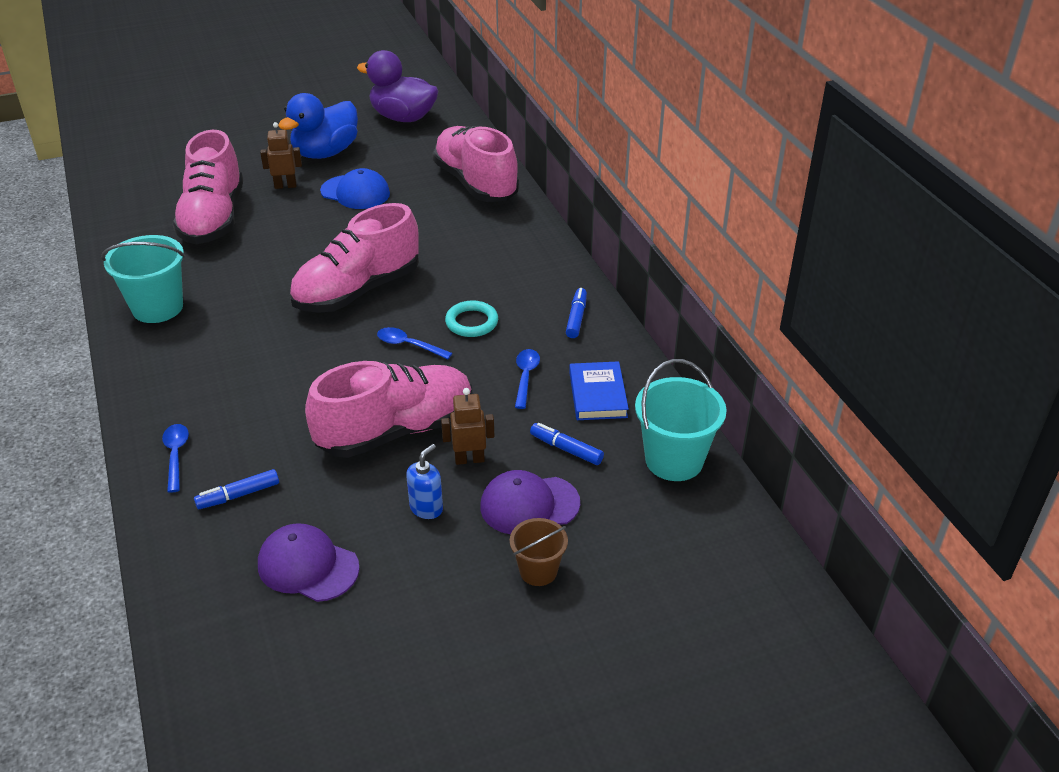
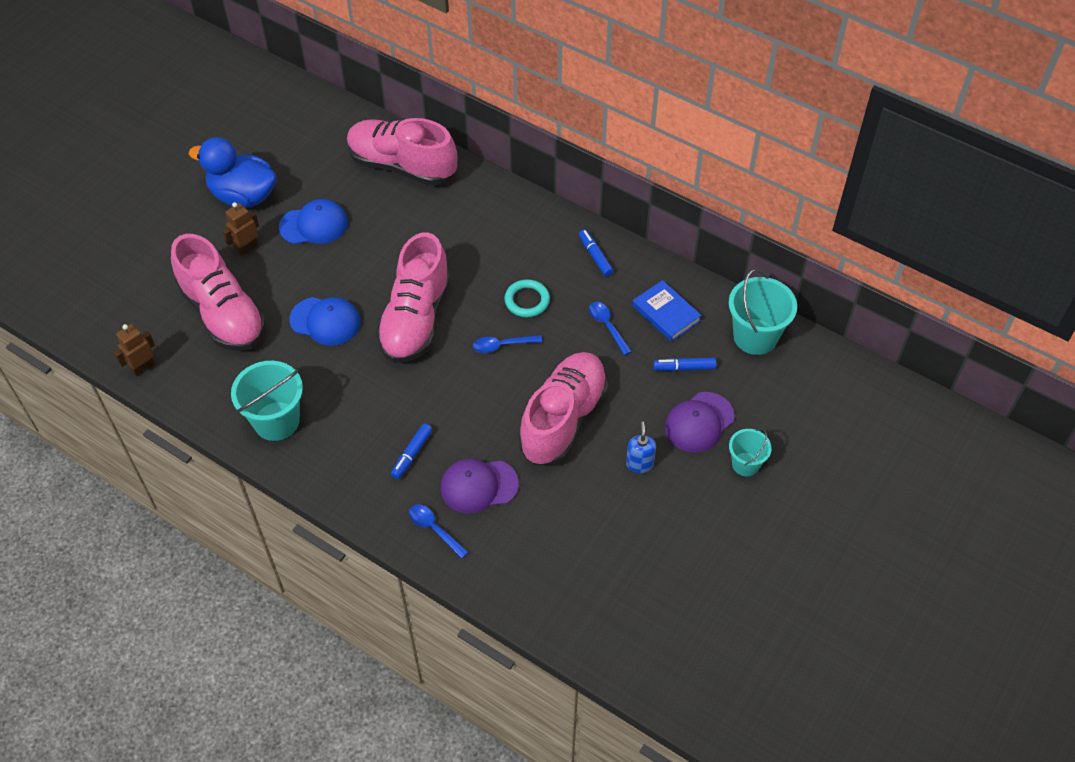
camera: 35 degrees left, 15 degrees up
blue marker [194,469,279,509] -> blue marker moved to [391,424,433,479]
purple cap [258,523,360,602] -> purple cap moved to [441,459,519,513]
blue duck [278,93,358,159] -> blue duck turned 105 degrees clockwise [189,137,277,208]
purple duck [357,50,438,122] -> none
brown robot [441,388,494,465] -> brown robot moved to [114,324,155,377]
brown bucket [510,518,568,586] -> turquoise bucket [729,428,772,476]
none -> blue cap [289,297,361,346]

